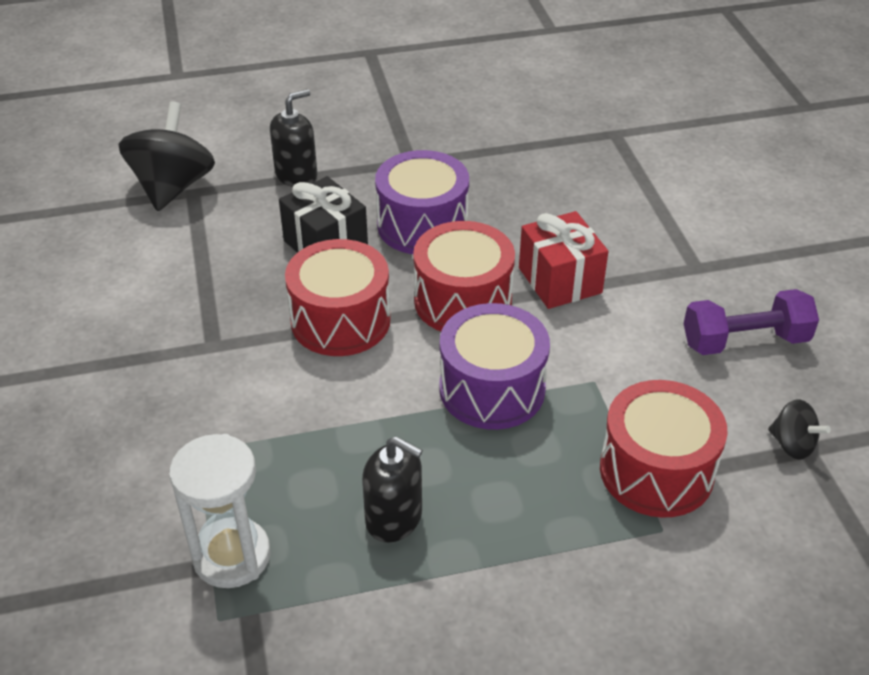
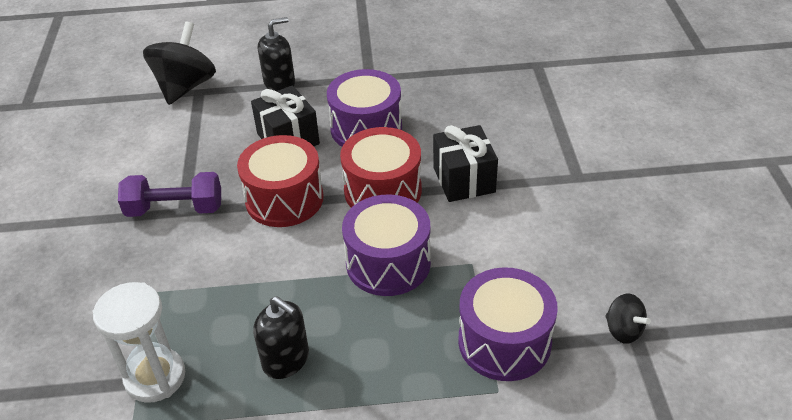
camera: 10 degrees right, 0 degrees up
red gift [519,211,609,309] -> black gift [433,125,498,202]
red drum [600,380,728,518] -> purple drum [458,267,558,381]
purple dumbbell [683,289,819,355] -> purple dumbbell moved to [118,172,221,217]

